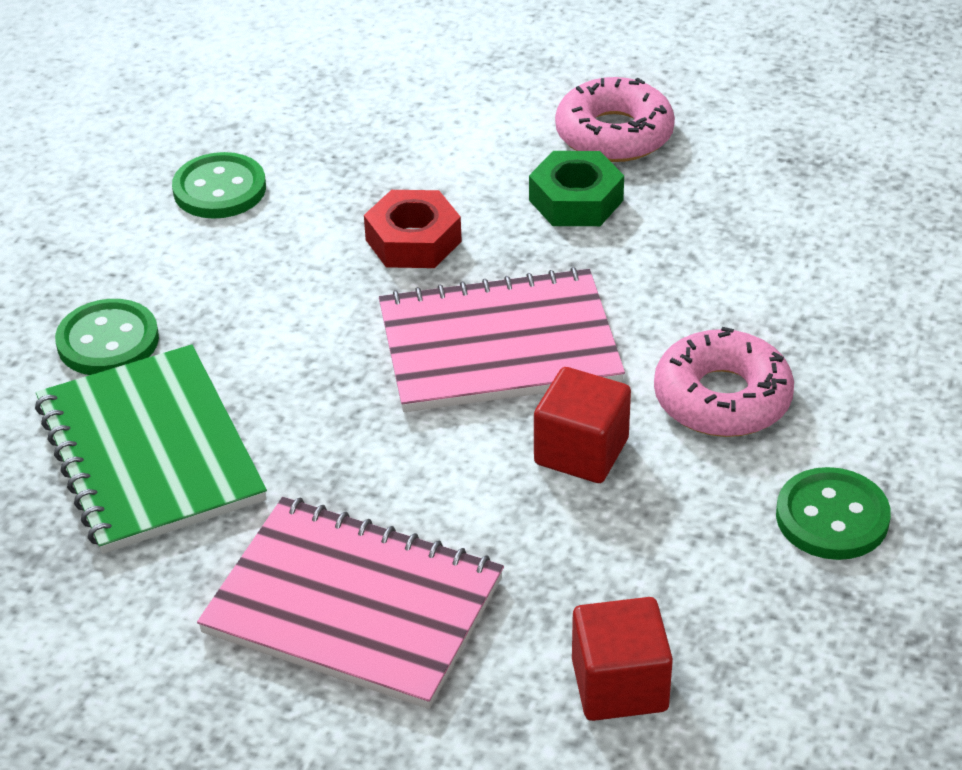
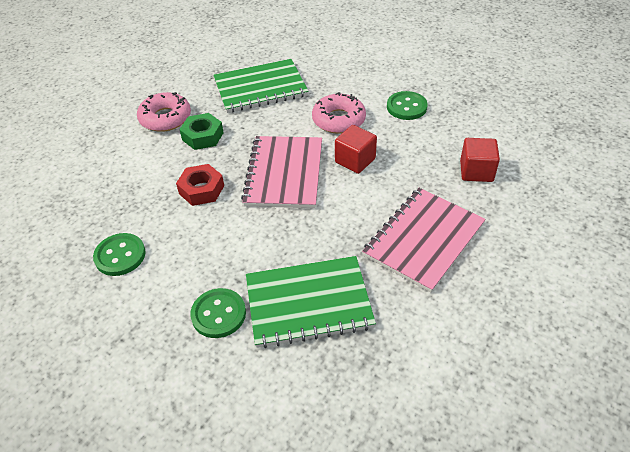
camera: 75 degrees left, 5 degrees up
none -> green notebook [214,59,308,113]

